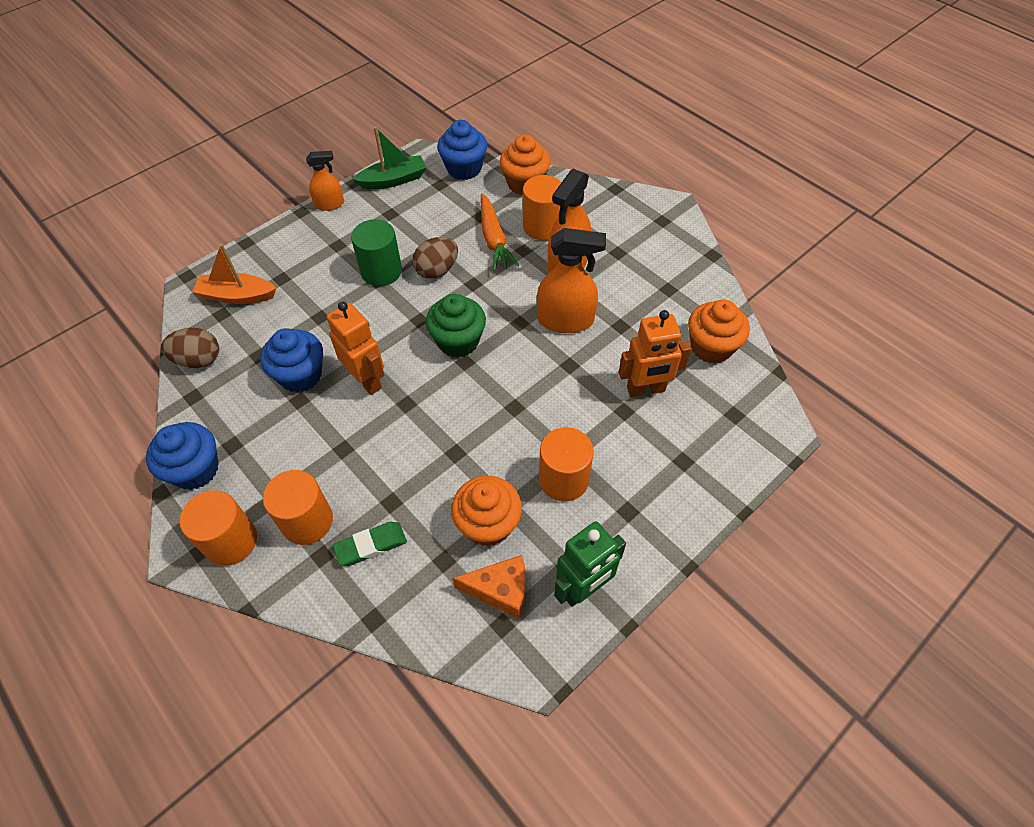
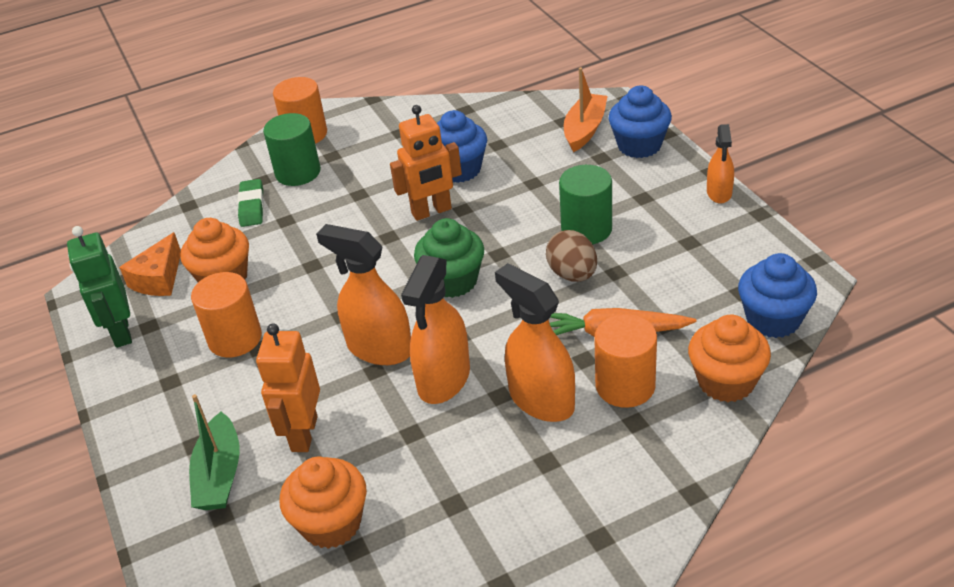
camera: 110 degrees right, 15 degrees down
blue cupcake [146,422,219,490] -> blue cupcake moved to [609,85,672,158]
brown egg [161,328,219,368] -> none
orange cylinder [263,470,333,545] -> green cylinder [263,113,321,186]
green boat [353,127,427,189] -> green boat moved to [189,394,240,510]
none -> orange spray bottle [316,224,411,365]

